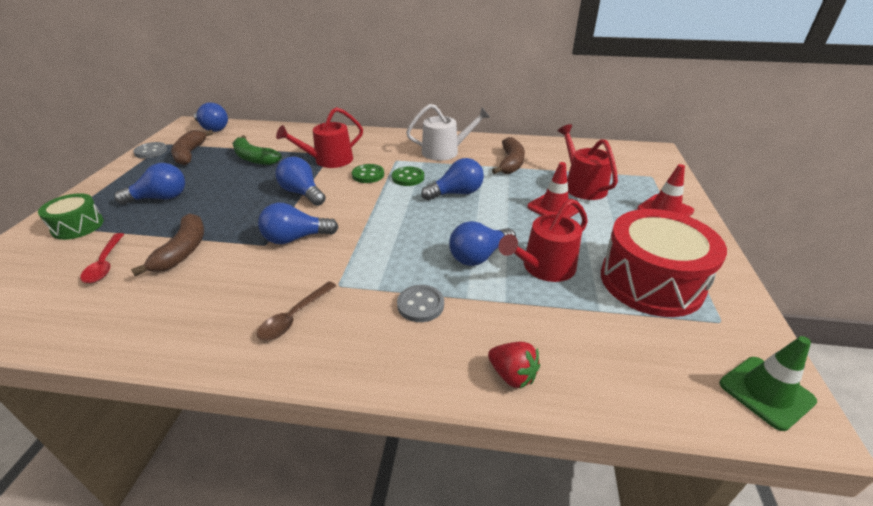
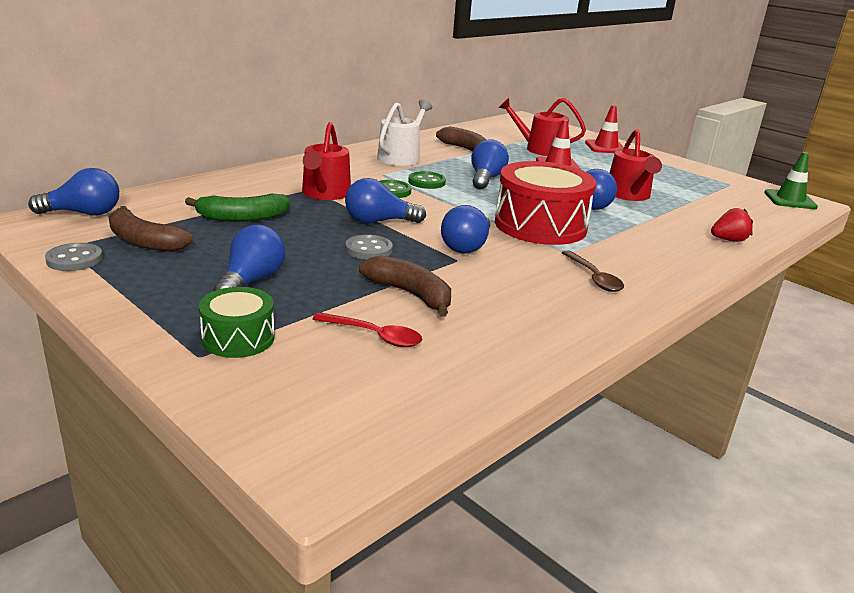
camera: 55 degrees left, 10 degrees down
grey button [397,285,444,322] -> grey button moved to [345,234,393,260]
red drum [601,209,727,317] -> red drum moved to [495,161,596,245]

